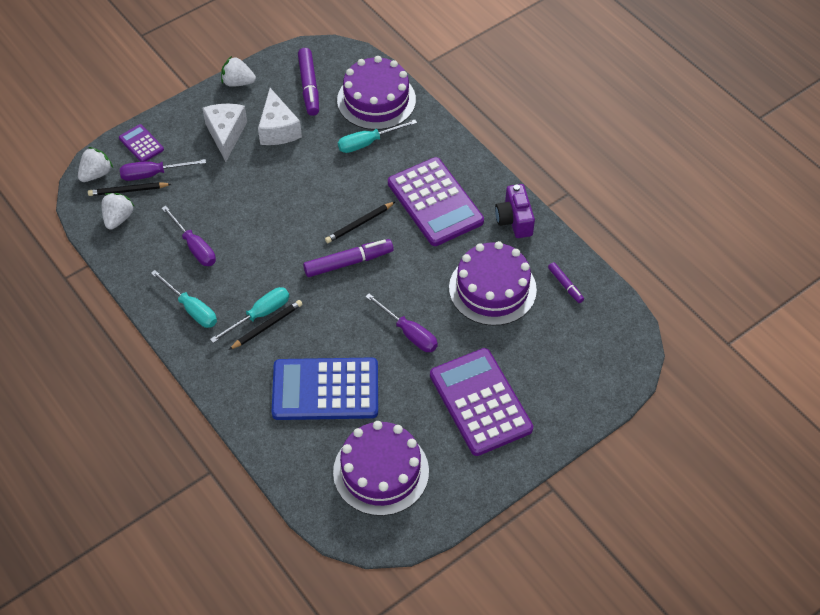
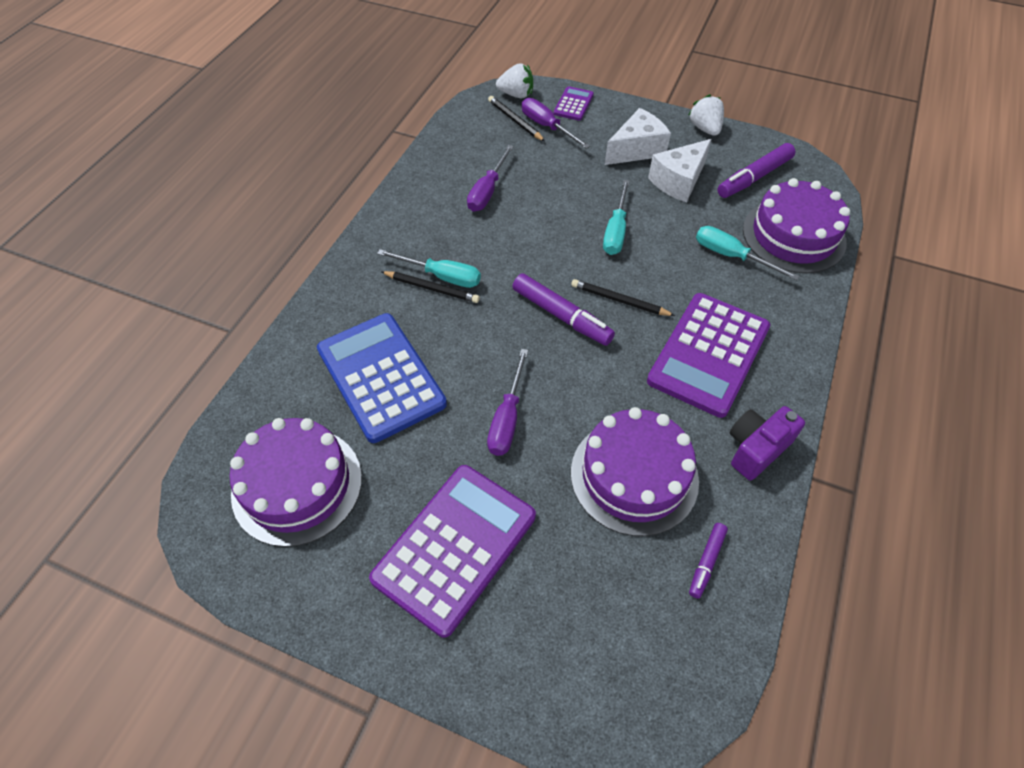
camera: 60 degrees right, 0 degrees up
white strawberry [101,193,135,230] -> none
turquoise screwdriver [151,270,217,328] -> turquoise screwdriver moved to [603,180,630,255]

